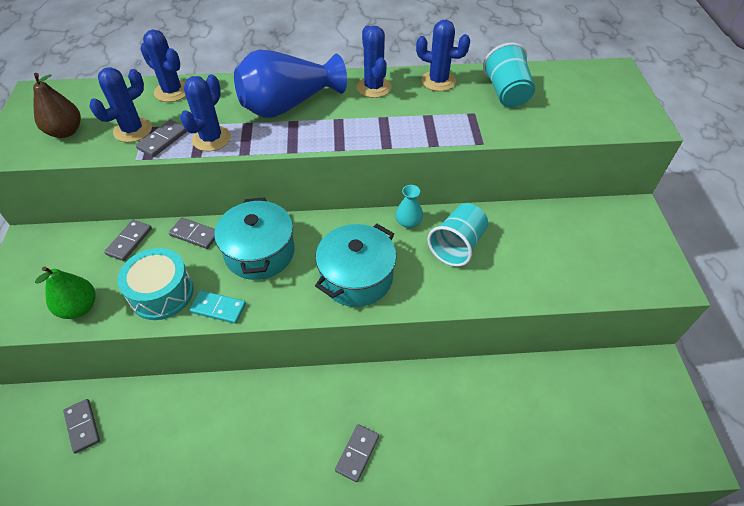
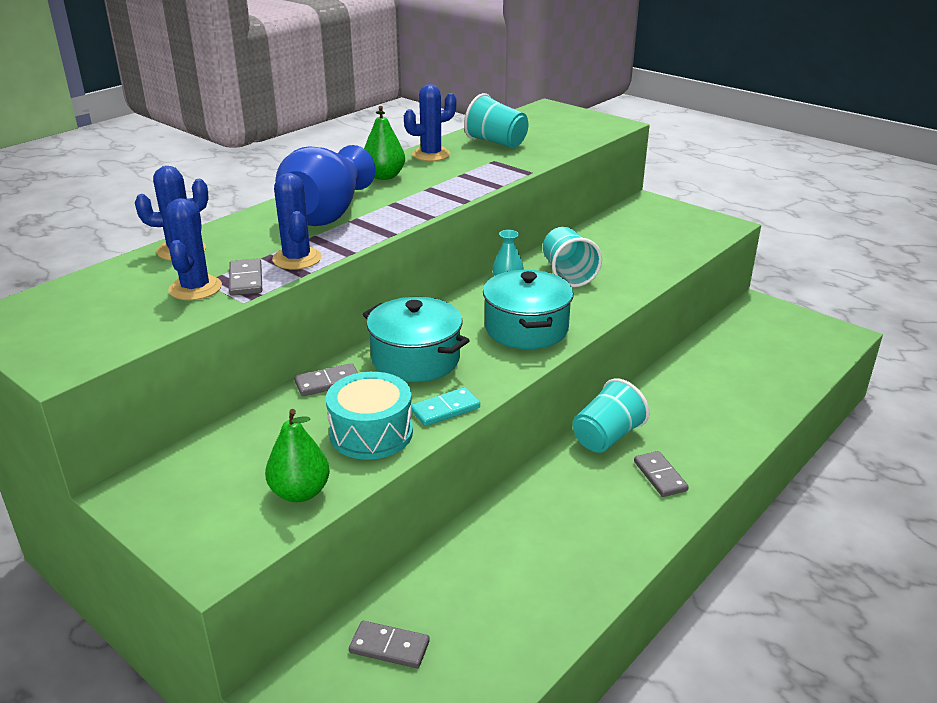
camera: 45 degrees left, 20 degrees down
brown pear [33,73,81,138] -> none
grey domino [104,220,152,261] -> none
blue cactus [356,25,391,98] -> green pear [364,106,405,180]
none -> turquoise cup [573,378,650,453]

